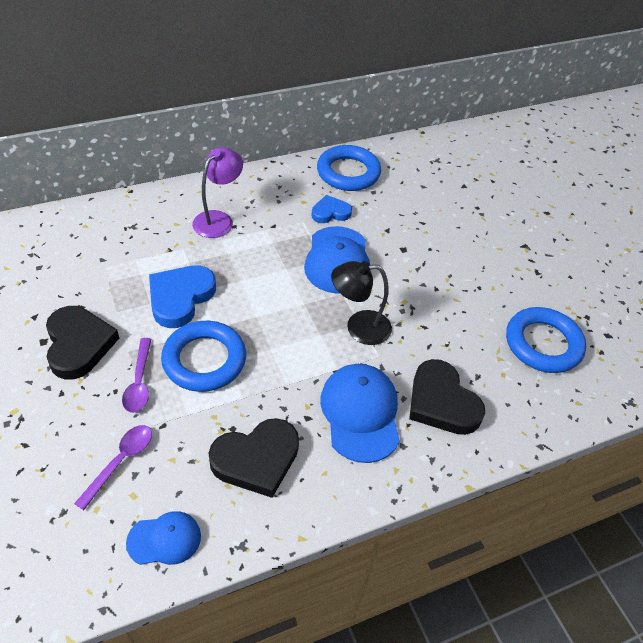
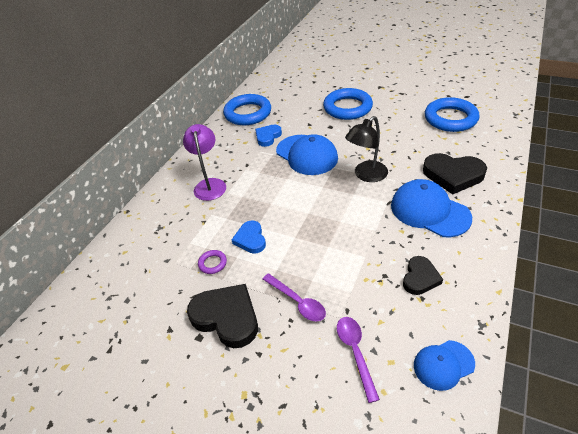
camera: 35 degrees left, 5 degrees down
blue cap [126,511,201,565] -> blue cap turned 150 degrees counterclockwise [414,340,475,391]
blue heart [149,265,216,328] -> blue heart [232,220,266,254], size x0.60
blue ring [161,321,246,392] -> blue ring moved to [323,88,373,120]
black heart [208,418,299,498] -> black heart [403,256,443,295], size x0.60
none -> purple ring [198,250,227,274]

